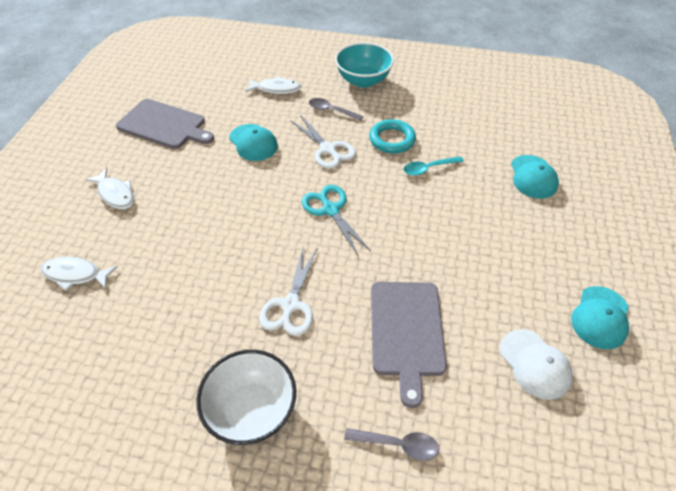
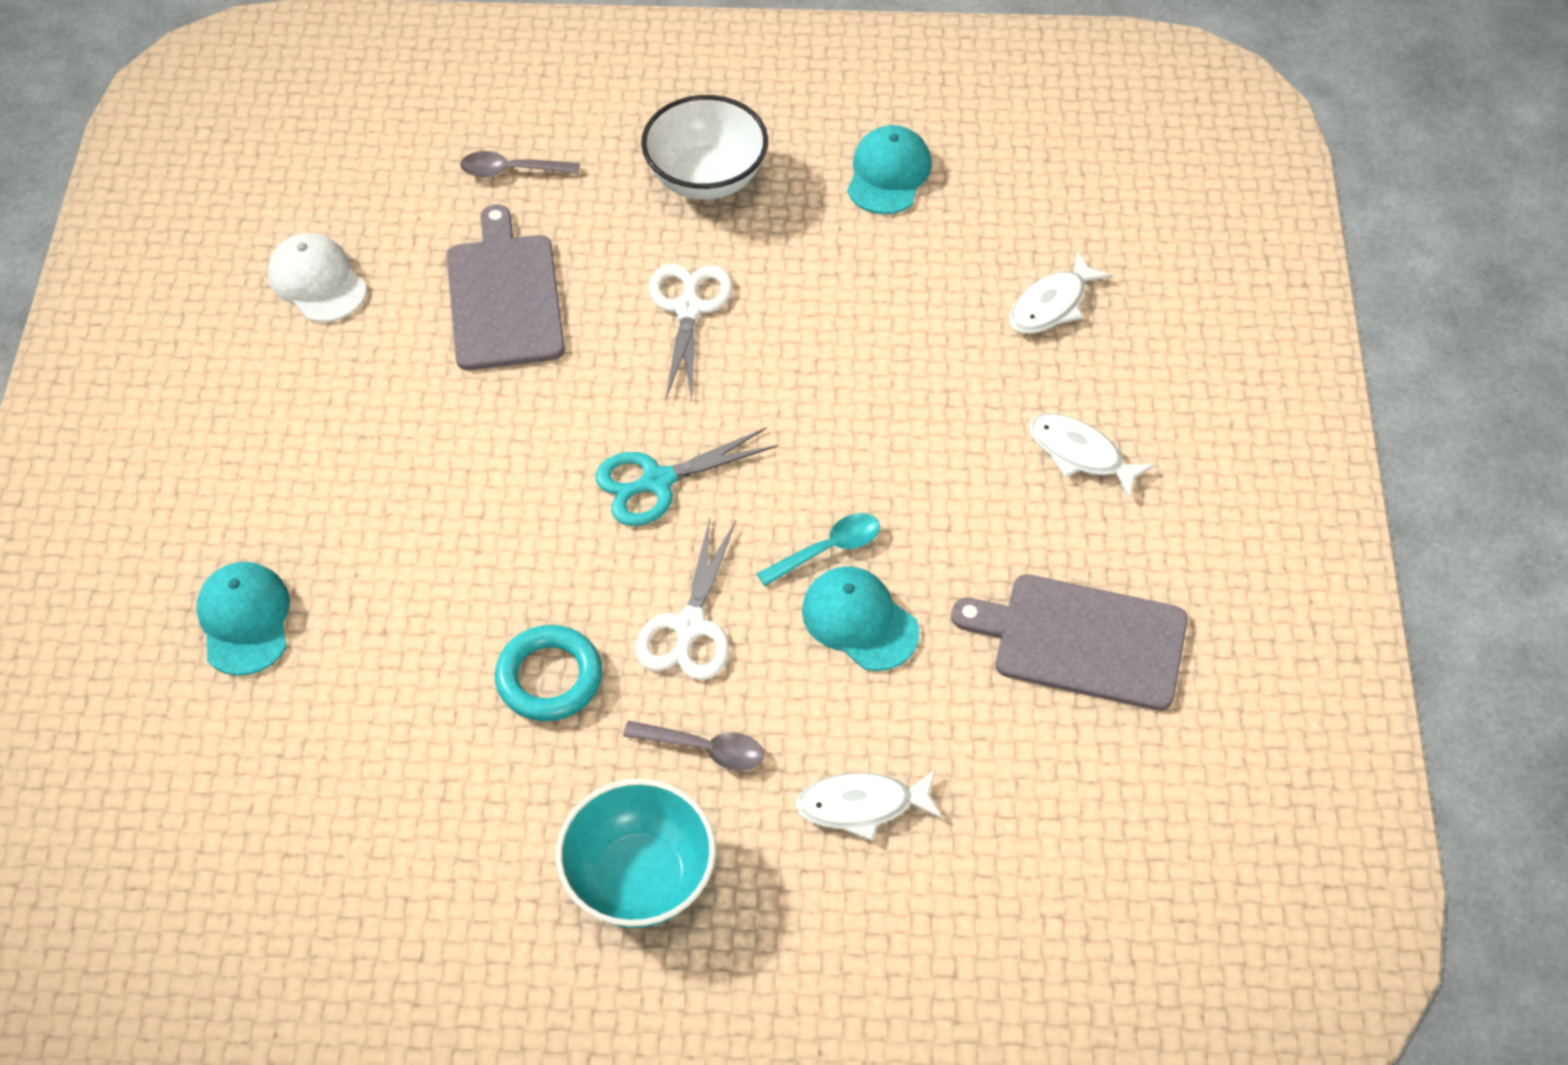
camera: 170 degrees right, 5 degrees up
white fish [40,257,118,291] -> white fish turned 135 degrees clockwise [1009,251,1112,334]
white scissors [290,115,356,169] -> white scissors turned 120 degrees counterclockwise [635,517,736,680]
turquoise scissors [302,185,371,255] -> turquoise scissors turned 105 degrees clockwise [595,428,777,526]
turquoise spoon [403,156,464,176] -> turquoise spoon moved to [756,513,880,586]
turquoise cap [571,286,629,349] -> turquoise cap moved to [847,125,932,214]

